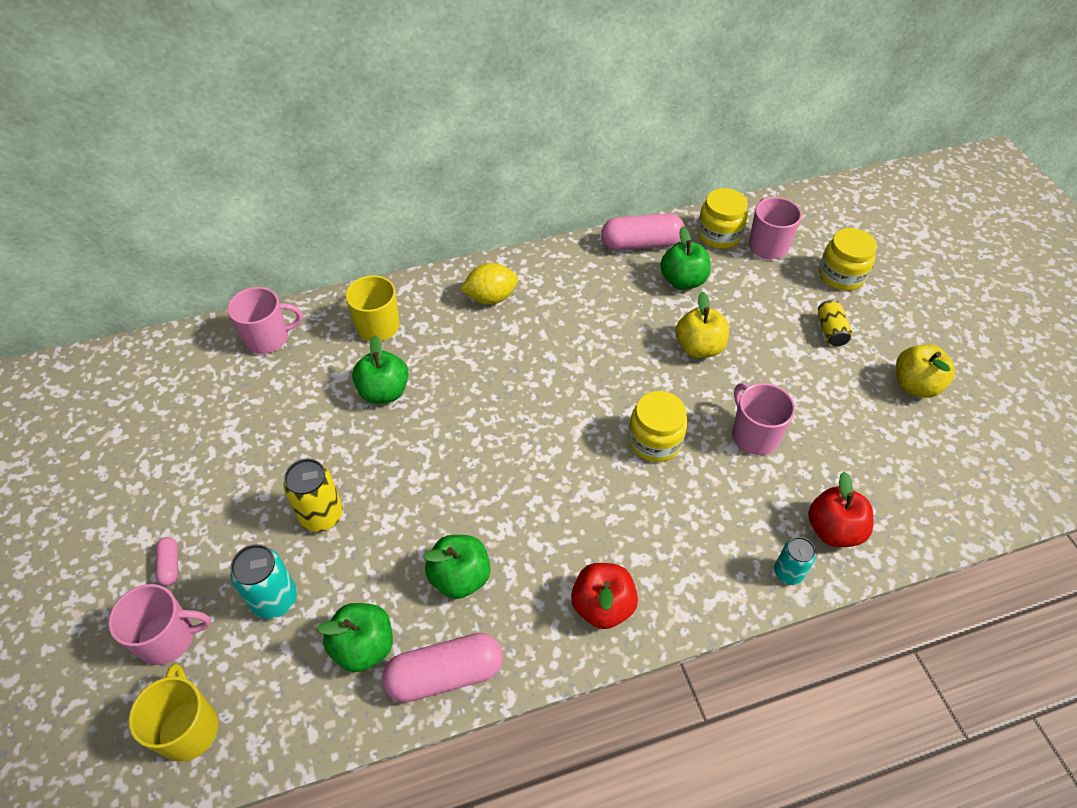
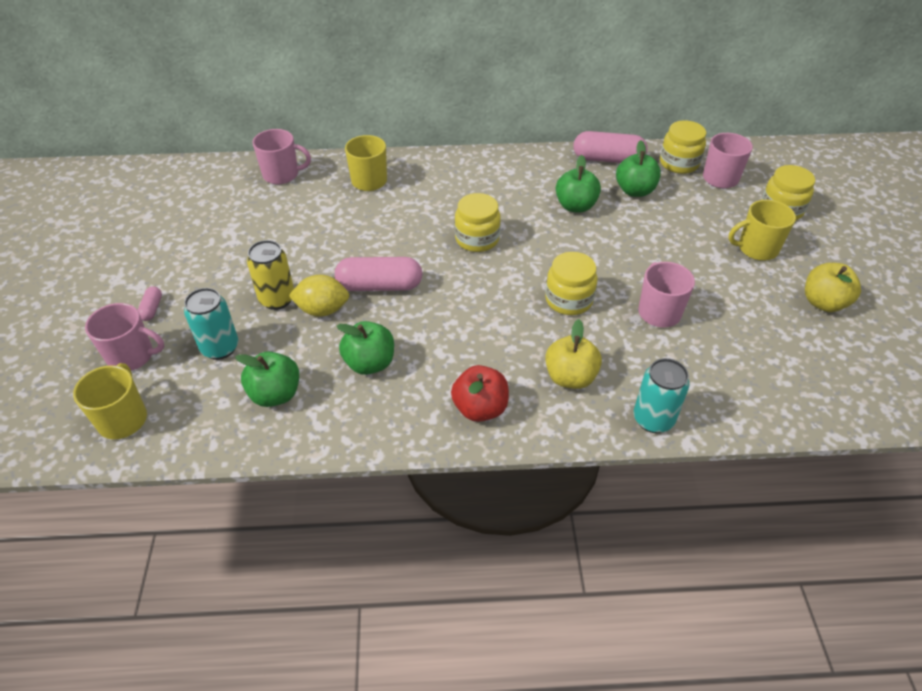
camera: 15 degrees right, 5 degrees down
green apple [352,335,409,404] -> green apple moved to [556,155,601,213]
pink capsule [382,633,503,703] -> pink capsule moved to [335,257,422,291]
yellow lemon [460,263,518,305] -> yellow lemon moved to [289,275,349,317]
yellow apple [675,291,729,358] -> yellow apple moved to [545,319,602,389]
turquoise can [774,537,816,585] -> turquoise can [634,358,689,433], size x1.51
red apple [808,472,874,547] -> none
yellow can [818,300,852,346] -> yellow mug [728,200,796,261]
none -> yellow jar [455,193,501,252]

